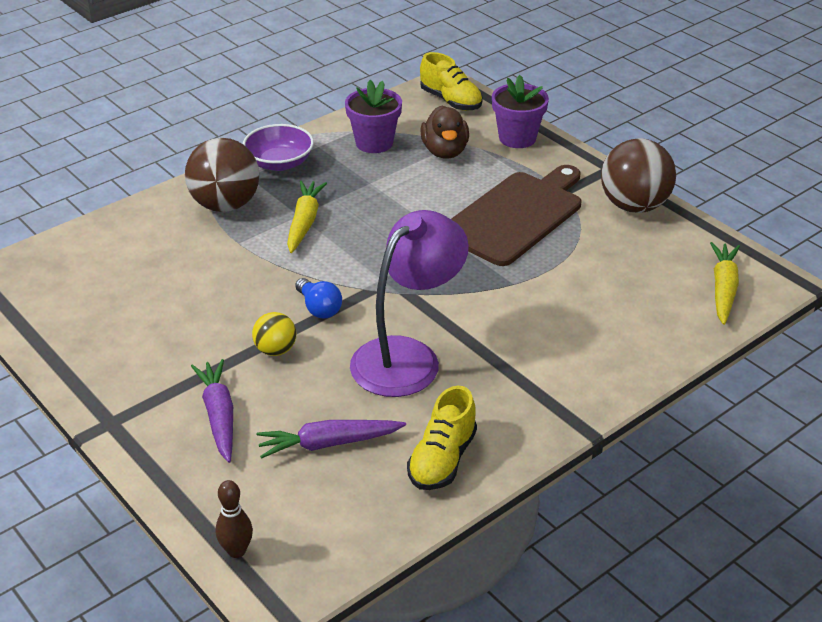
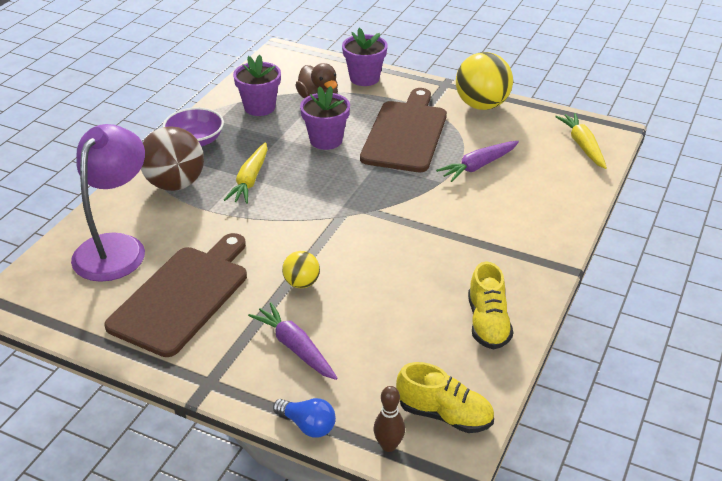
camera: 25 degrees left, 0 degrees up
purple carrot [257,420,406,459] -> purple carrot moved to [436,141,519,182]
yellow carrot [287,180,327,253] -> yellow carrot turned 150 degrees counterclockwise [224,142,268,204]
blue light bulb [295,278,342,318] -> blue light bulb moved to [273,398,336,438]
purple lamp [350,210,469,397] -> purple lamp moved to [71,124,145,282]
yellow shoe [420,52,483,111] -> yellow shoe moved to [396,362,494,433]
brown ball [601,138,676,213] -> yellow ball [456,52,513,110]
none -> brown cutting board [104,233,247,357]
none -> purple flower pot [300,86,350,150]

